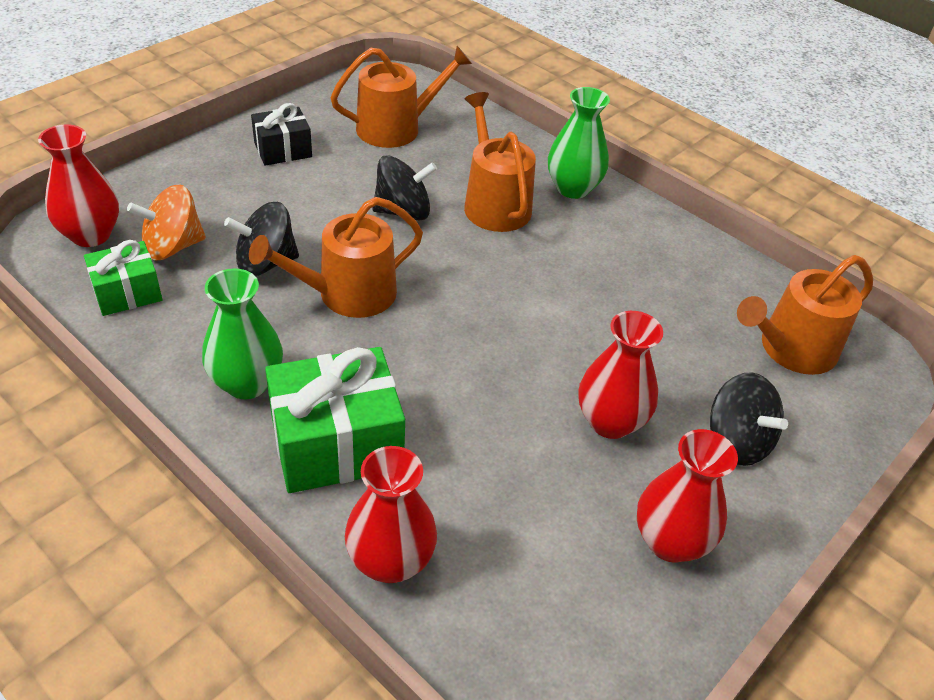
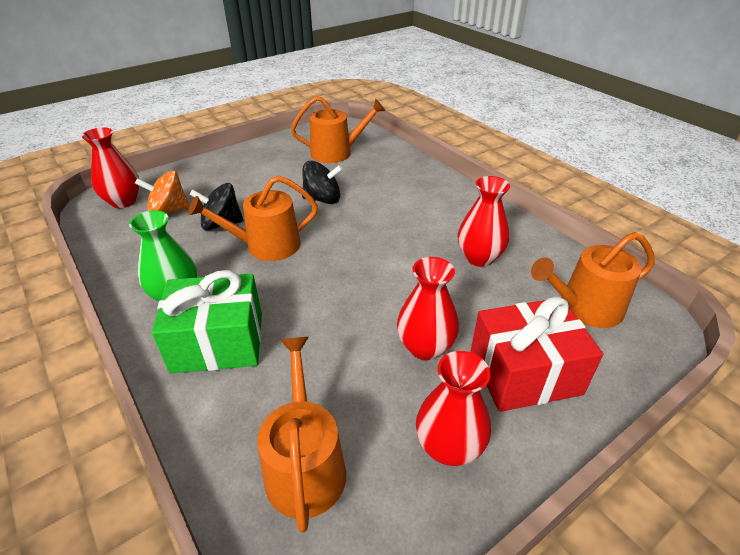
camera: 15 degrees right, 5 degrees down
green gift [84,240,162,316] -> none
black gift [251,103,312,166] -> none
red vase [345,446,437,583] -> red vase moved to [458,176,510,267]
orange watering can [464,92,536,232] -> orange watering can moved to [257,337,346,533]
green vase [548,87,610,199] -> none
black spinning top [710,372,788,466] -> red gift [470,296,603,412]

